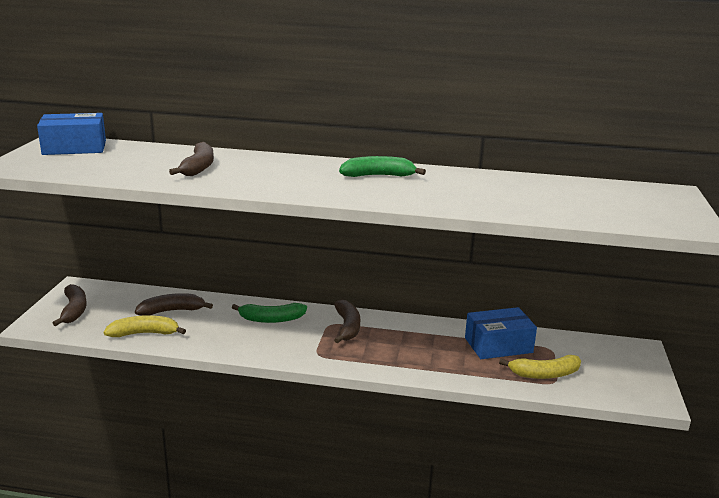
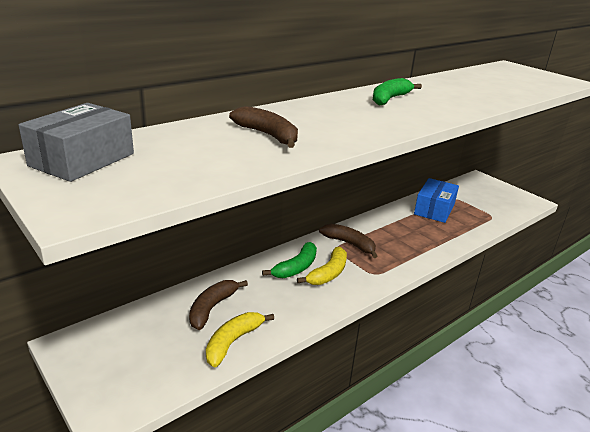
camera: 50 degrees left, 5 degrees up
blue box [37,113,106,155] -> grey box [18,103,134,182]
brown banana [53,284,87,326] -> none
yellow banana [499,355,581,379] -> yellow banana moved to [297,247,347,285]

